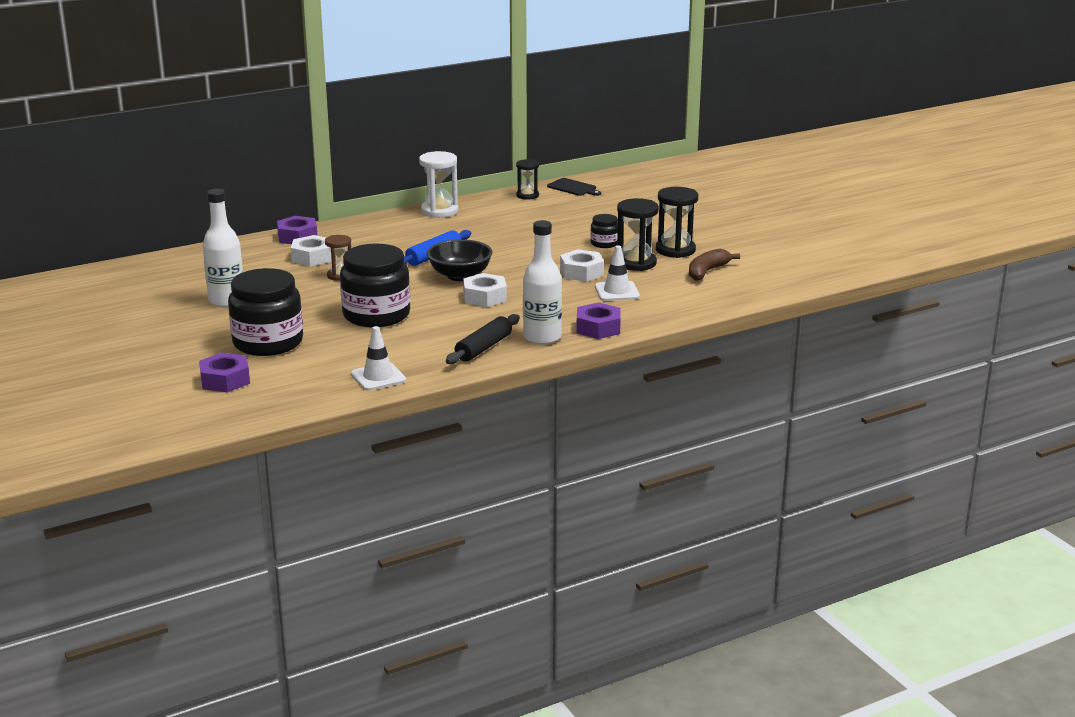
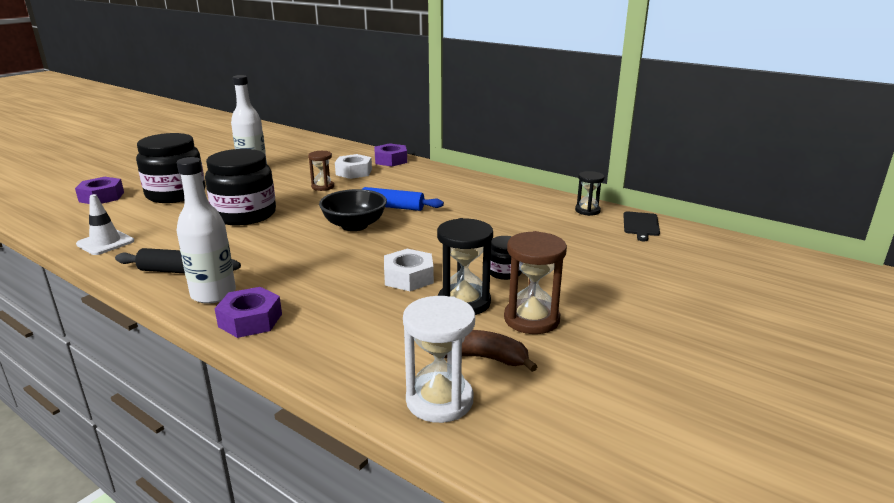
camera: 65 degrees right, 0 degrees up
white hourglass [419,151,458,218] -> white hourglass moved to [403,296,475,423]
white nut [463,273,507,307] -> none
white traffic cone [595,246,640,301] -> none
black hourglass [656,187,698,258] -> brown hourglass [504,231,567,334]

